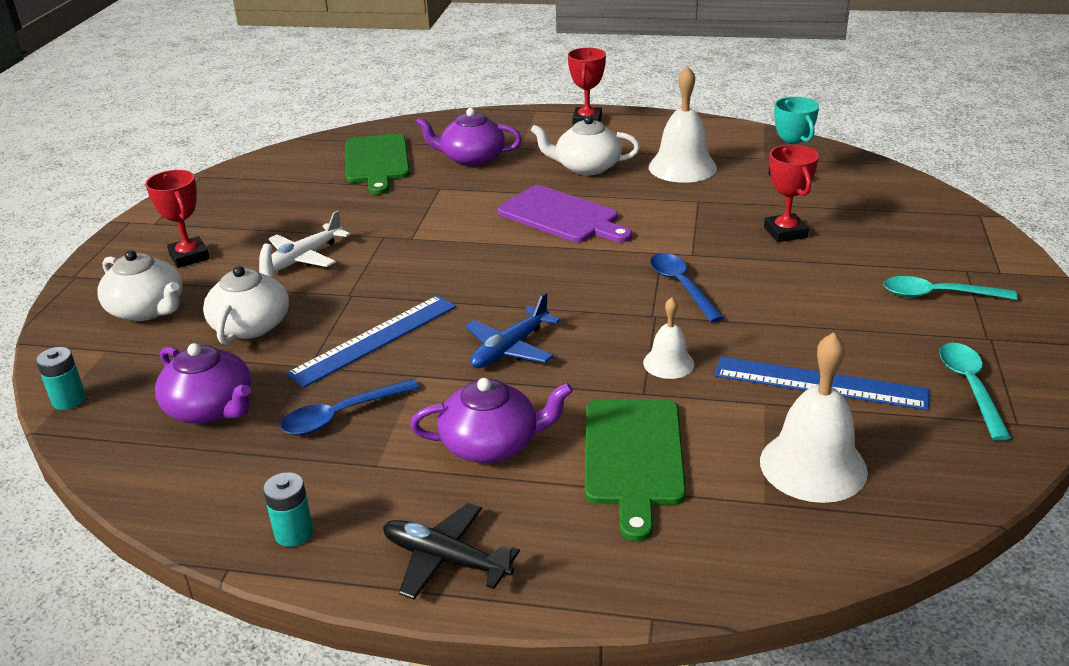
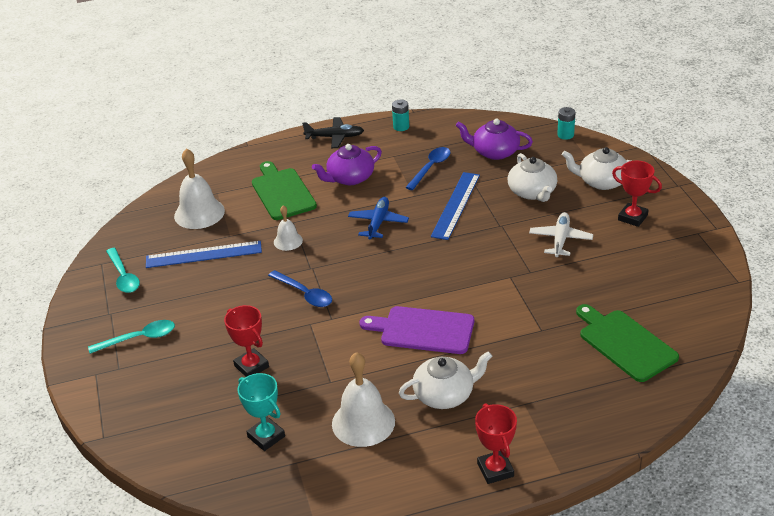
camera: 155 degrees right, 5 degrees up
purple teapot [415,108,522,167] -> none

